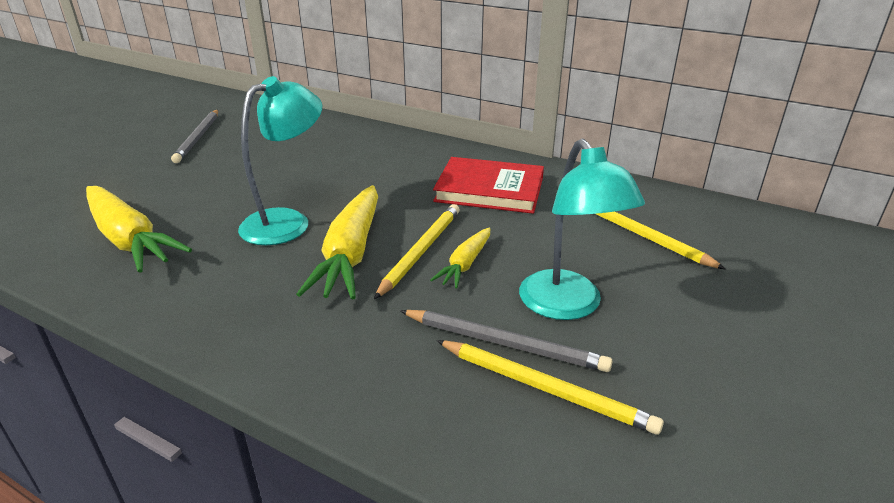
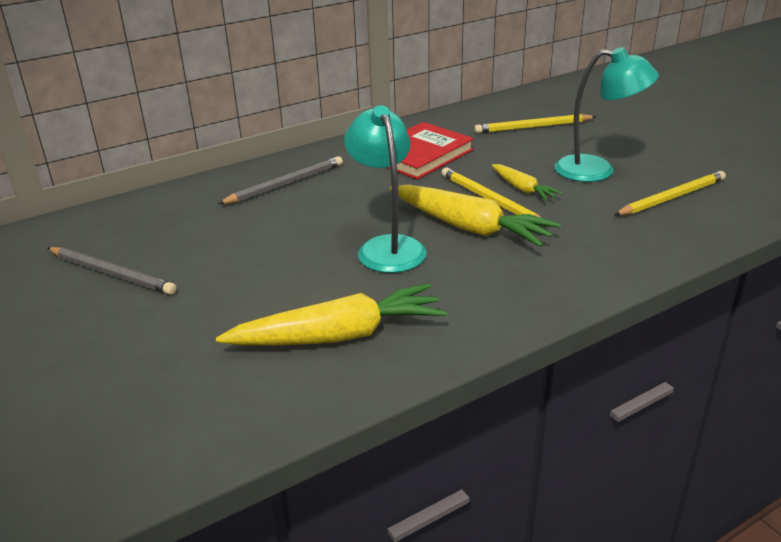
camera: 60 degrees left, 0 degrees up
grey pencil [400,310,613,372] -> grey pencil moved to [218,156,343,204]

